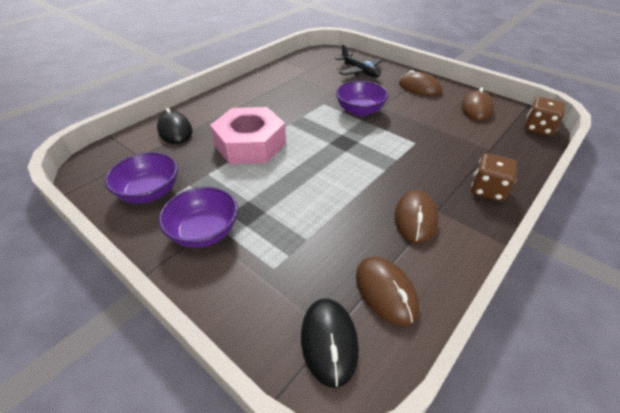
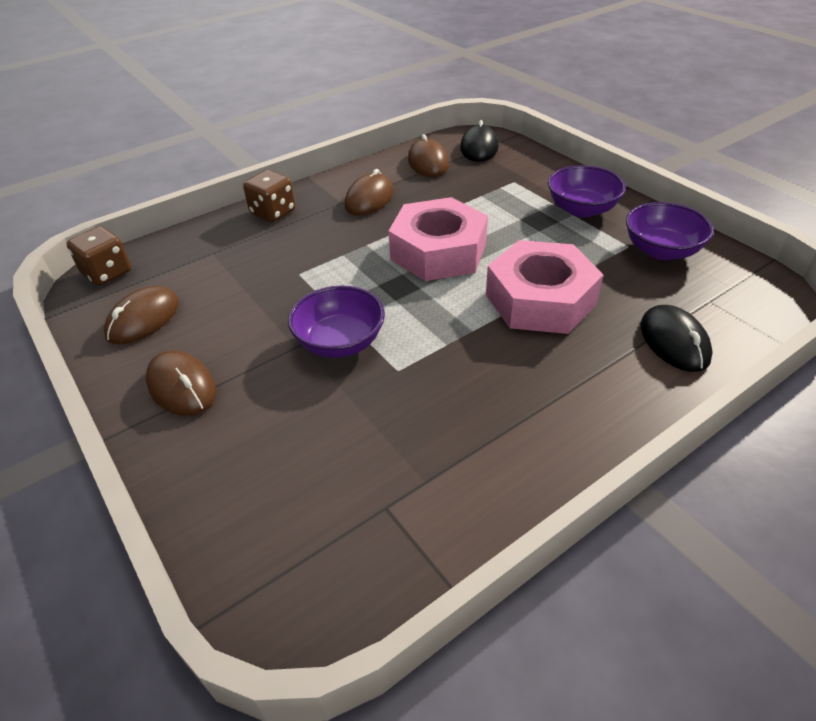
camera: 165 degrees left, 0 degrees up
black plane [335,44,382,77] -> none
none -> pink nut [388,197,488,281]

